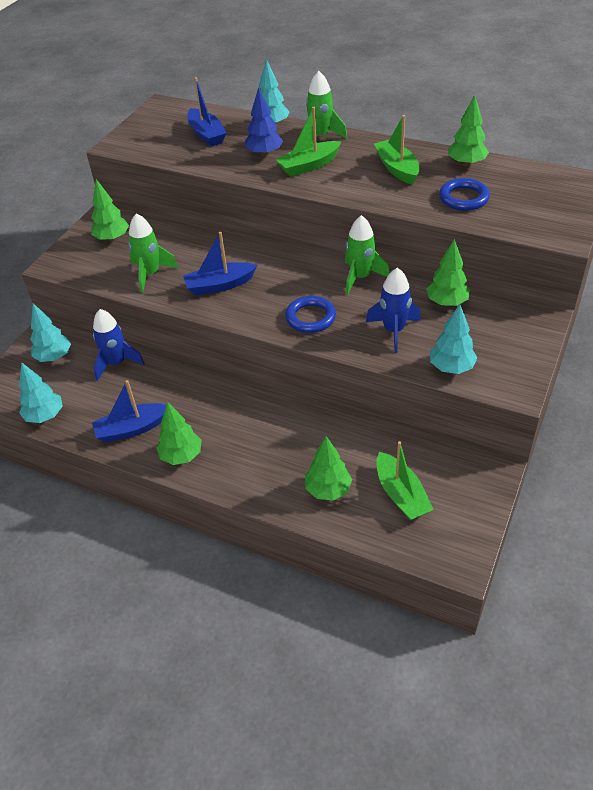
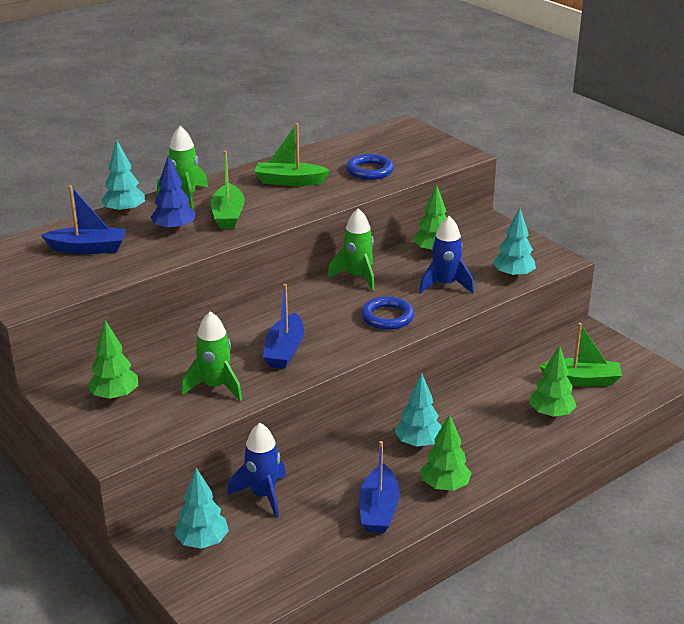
camera: 65 degrees left, 15 degrees down
turquoise tree [19,362,63,423] -> turquoise tree moved to [394,373,442,447]
green tree [448,95,489,167] -> none

